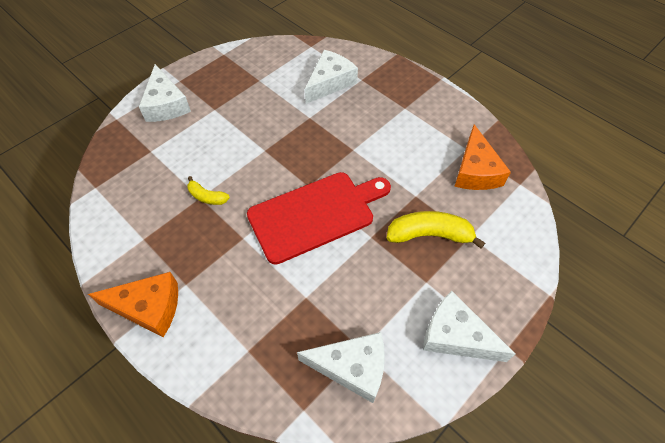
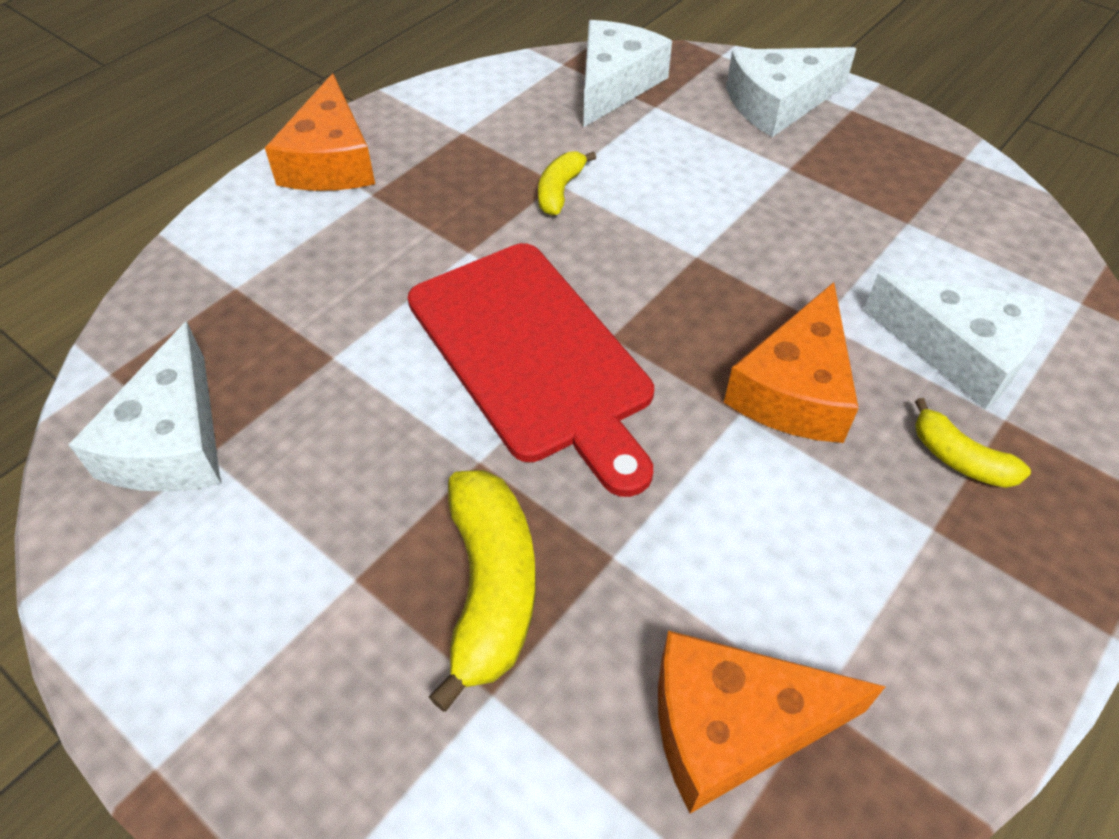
camera: 85 degrees right, 5 degrees down
white cheese [423,291,515,362] -> white cheese moved to [583,20,672,128]
none -> orange cheese [724,282,859,443]
none -> yellow banana [915,398,1031,488]

